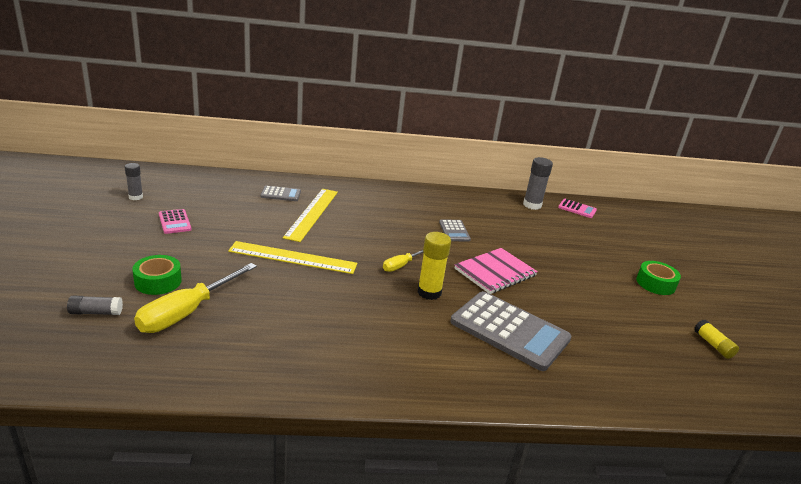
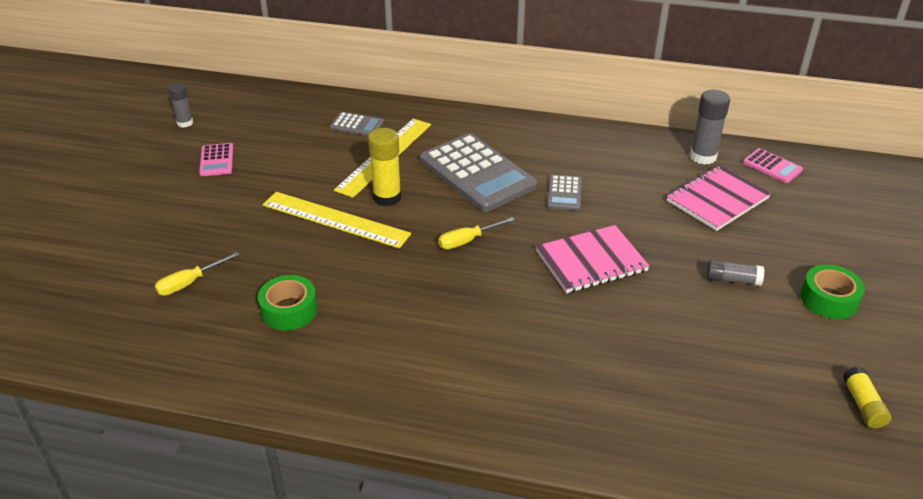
camera: 20 degrees right, 10 degrees up
grey glue stick [67,296,123,315] -> grey glue stick moved to [706,260,764,286]
green tape [132,255,182,295] -> green tape moved to [258,275,318,331]
yellow screwdriver [134,263,257,333] -> yellow screwdriver [155,252,239,296], size x0.54
yellow glue stick [417,232,451,300] -> yellow glue stick moved to [368,128,401,206]
grey calculator [450,291,572,371] -> grey calculator moved to [420,133,537,212]
none -> pink notebook [667,165,771,231]

